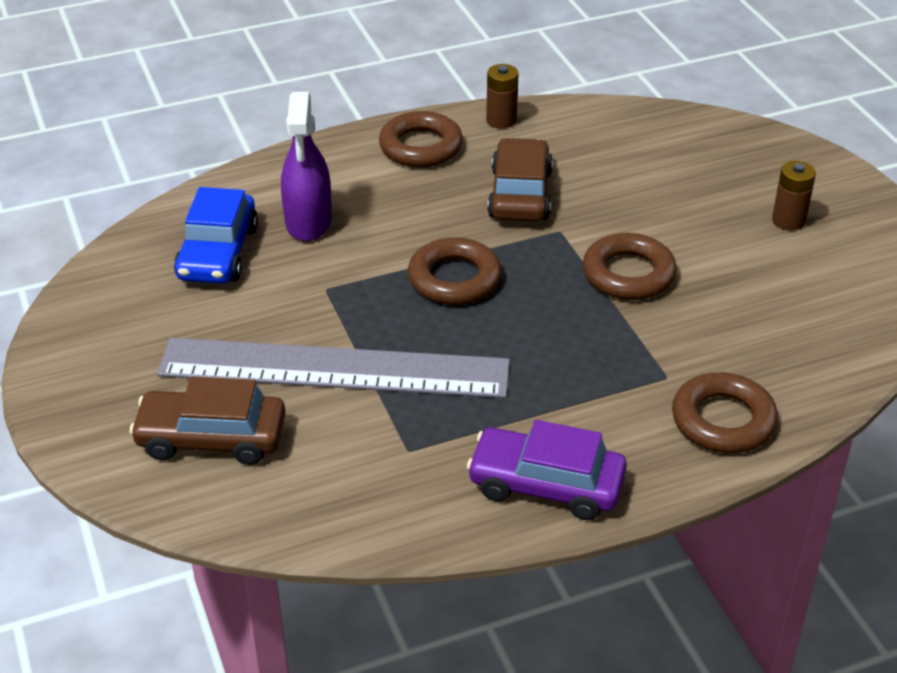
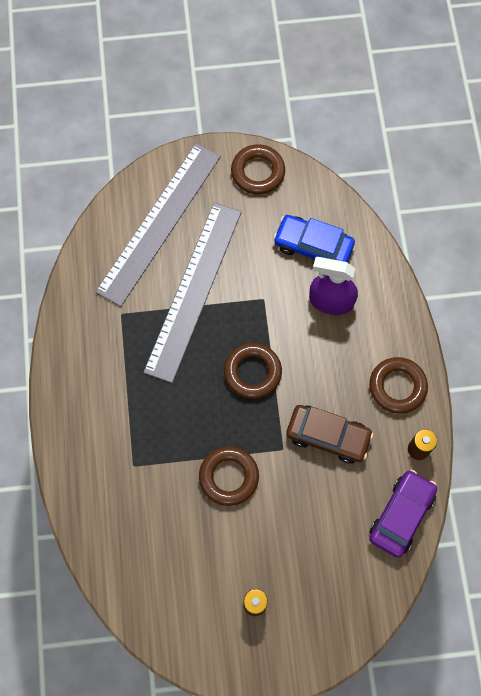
camera: 105 degrees right, 30 degrees up
brown car [130,377,286,465] -> grey ruler [95,143,221,307]
purple car [467,420,627,520] -> purple car moved to [369,470,437,558]
brown ring [672,372,778,453] -> brown ring moved to [231,144,285,195]

